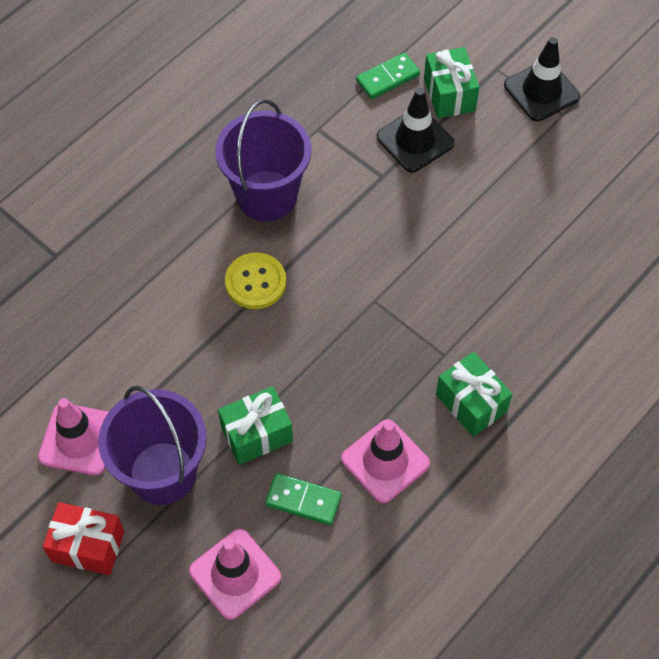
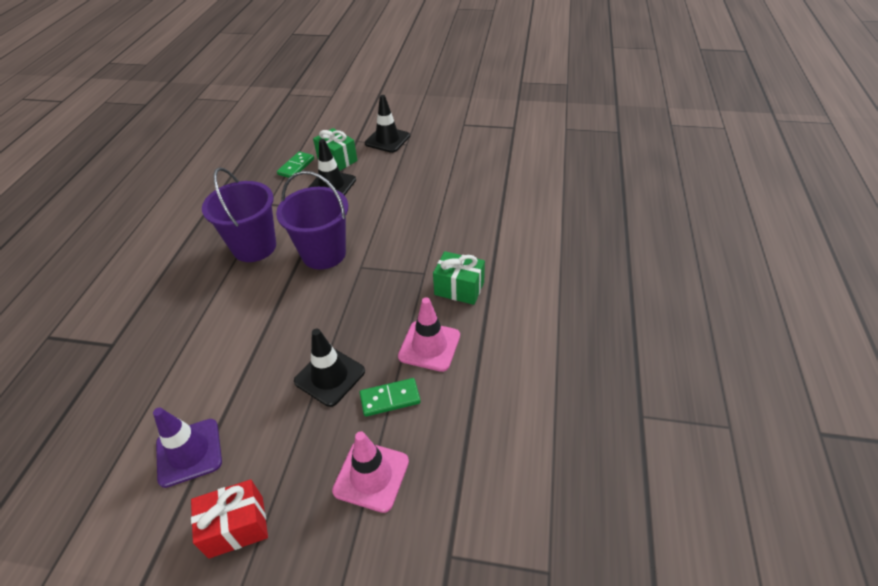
camera: 30 degrees left, 15 degrees down
pink traffic cone [38,398,109,476] -> purple traffic cone [153,408,222,488]
purple bucket [98,386,207,505] -> purple bucket moved to [276,171,348,270]
green gift [218,386,293,465] -> black traffic cone [294,329,365,407]
yellow button [225,252,286,309] -> none

